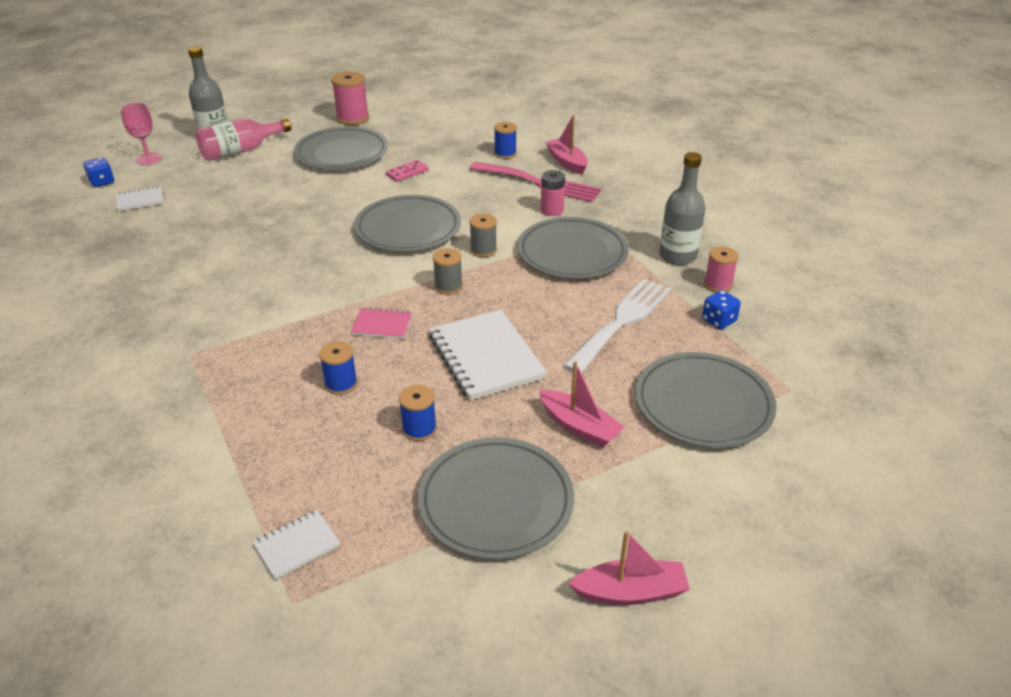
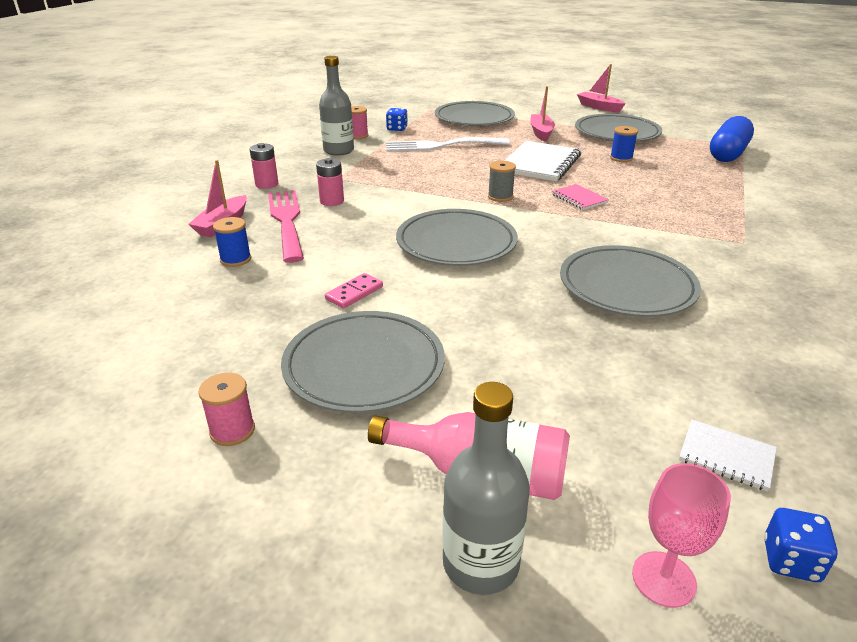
camera: 130 degrees left, 5 degrees down
white notebook [253,510,340,580] -> blue capsule [710,116,754,162]
blue spool [319,342,358,395] -> none
pink spool [331,71,369,125] -> pink spool [198,373,255,446], size x0.64
pink domino [386,160,428,182] -> pink domino turned 60 degrees counterclockwise [325,273,383,309]
grey spool [469,213,497,257] -> none
grey plate [517,217,629,279] -> grey plate moved to [560,245,701,317]
none -> pink battery [250,143,278,189]

